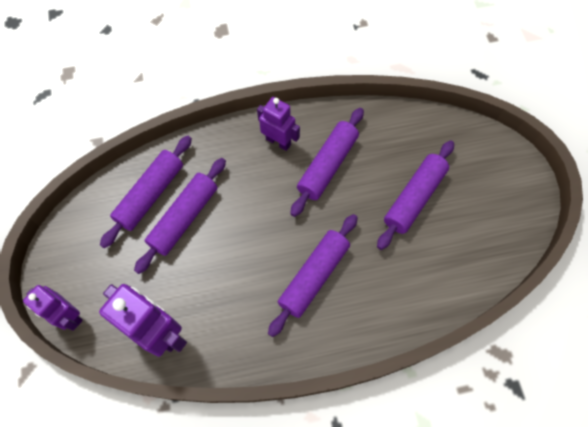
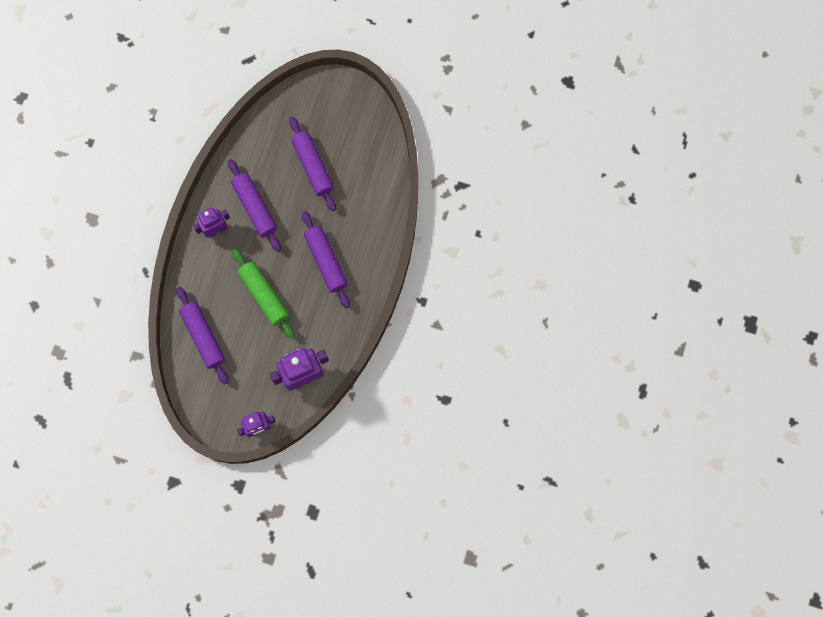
camera: 60 degrees left, 10 degrees up
purple rolling pin [134,158,226,274] -> none
none -> green rolling pin [232,249,295,339]

